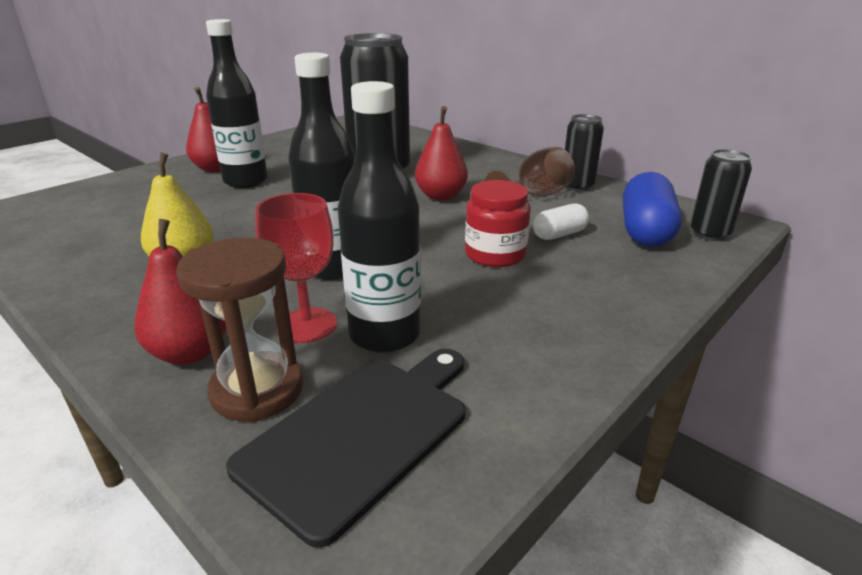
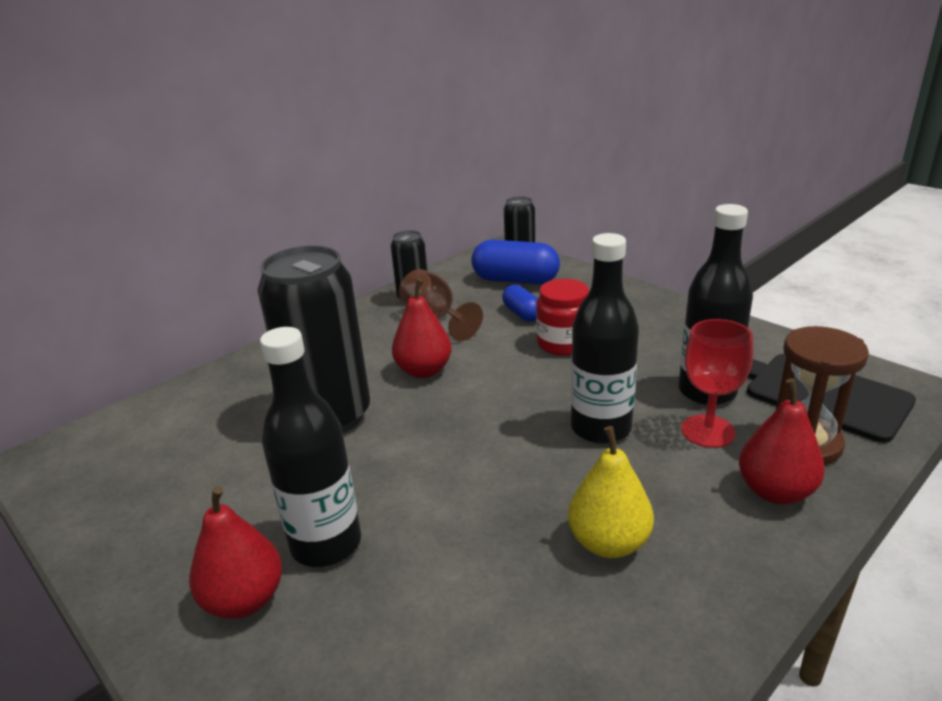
camera: 85 degrees left, 0 degrees up
white capsule [533,203,589,240] -> blue capsule [502,285,538,322]

